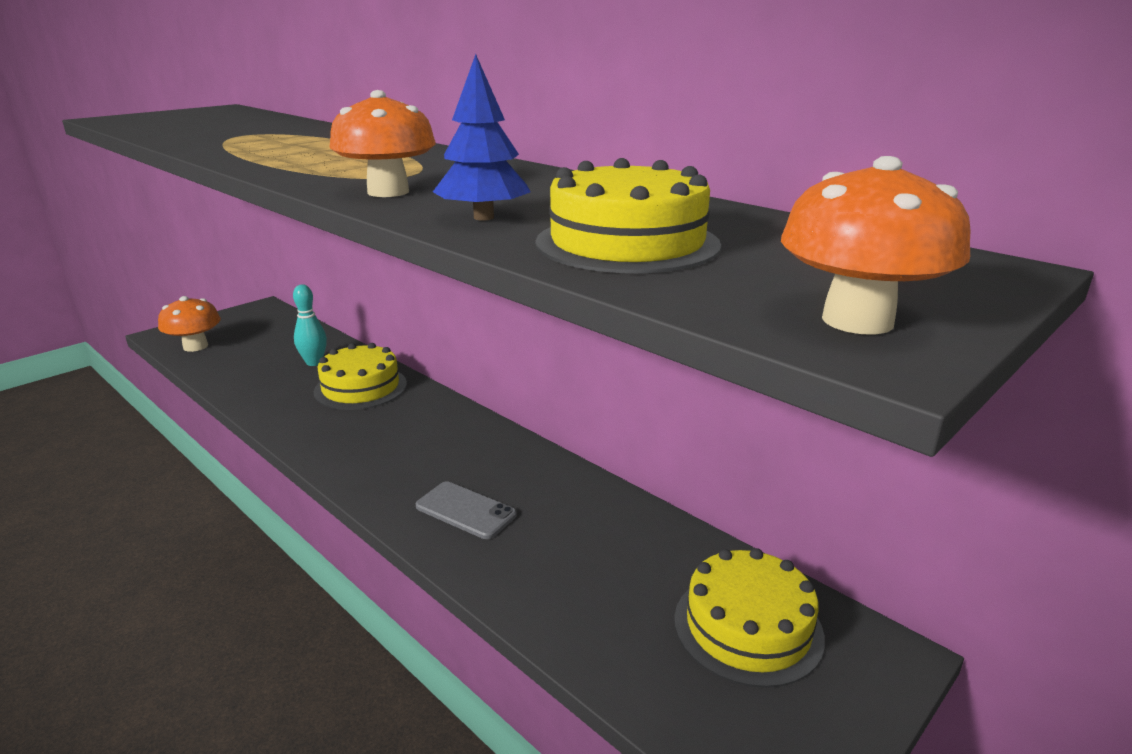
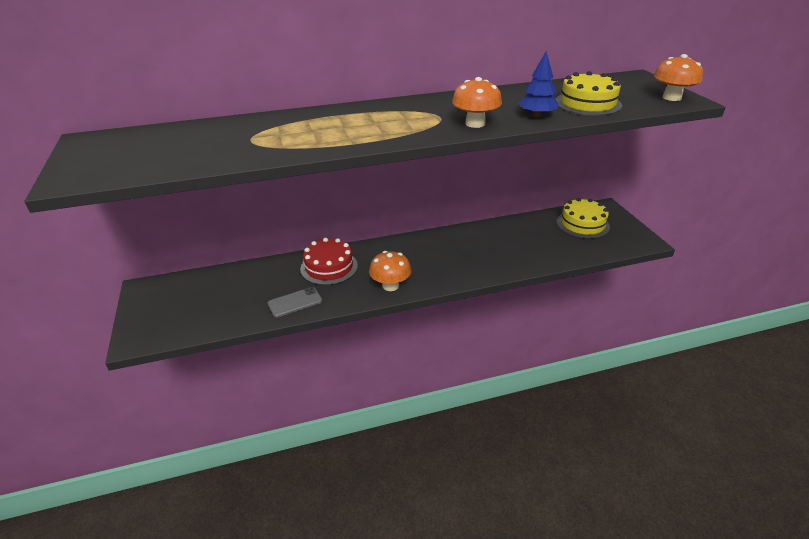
camera: 60 degrees left, 10 degrees up
orange mushroom [158,296,221,352] -> orange mushroom moved to [369,251,411,291]
turquoise bowling pin [293,284,327,366] -> none
yellow cake [314,343,407,410] -> red cake [300,238,358,285]
grey phone [416,482,517,539] -> grey phone moved to [268,287,322,317]

